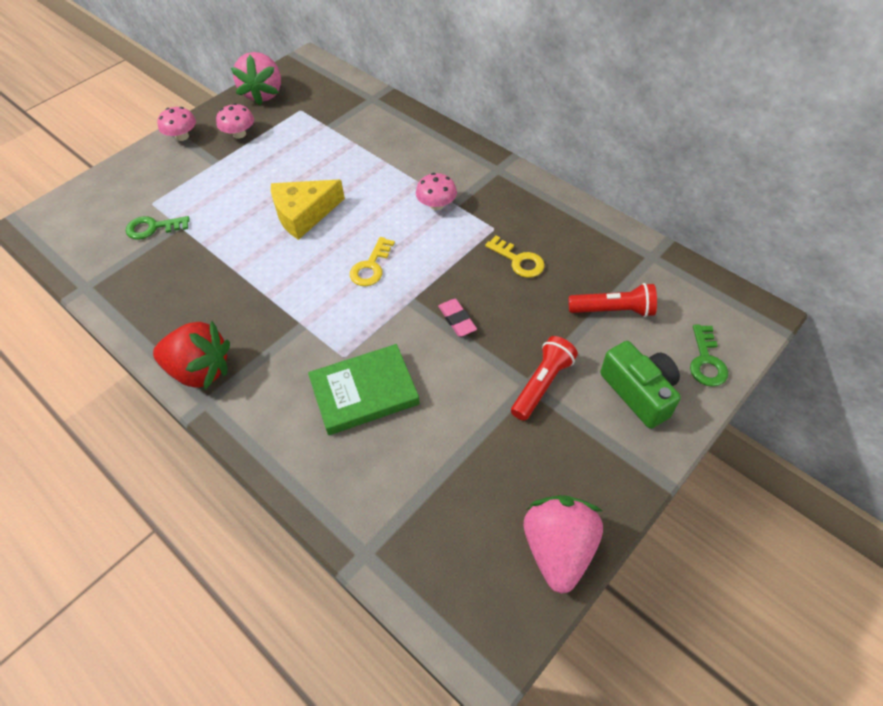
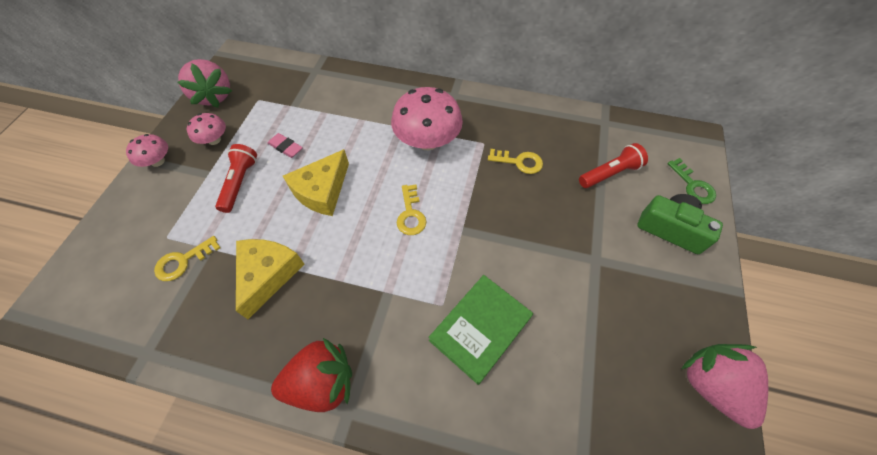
camera: 30 degrees left, 5 degrees up
green key [126,216,190,240] -> yellow key [154,236,221,281]
pink mushroom [416,173,457,210] -> pink mushroom [391,87,463,150], size x1.92
pink eraser [438,299,477,337] -> pink eraser moved to [268,133,303,158]
red flashlight [511,336,578,421] -> red flashlight moved to [215,144,257,213]
none -> yellow cheese [236,239,304,319]

